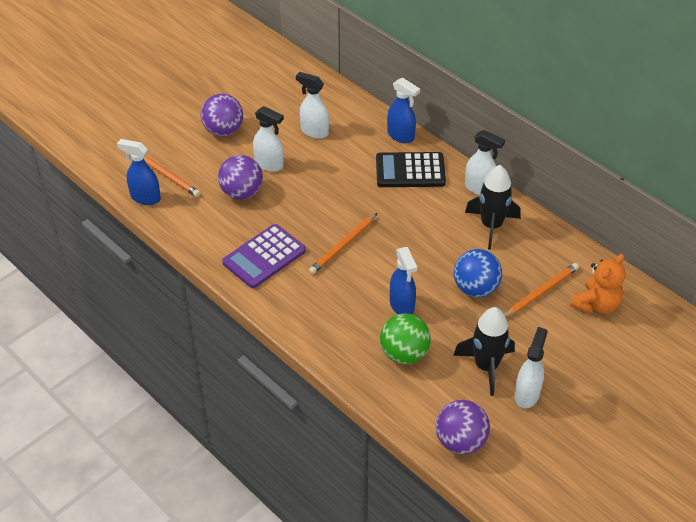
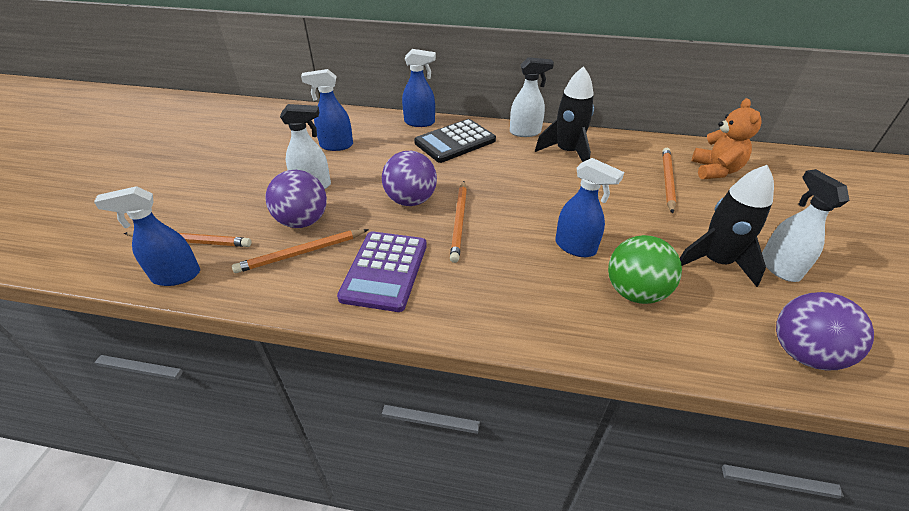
camera: 35 degrees left, 5 degrees down
purple ball [201,94,243,136] -> purple ball moved to [382,151,437,206]
white spray bottle [296,72,329,139] -> blue spray bottle [301,69,353,151]
blue ball [454,249,502,297] -> none
none -> orange pencil [232,229,369,273]

